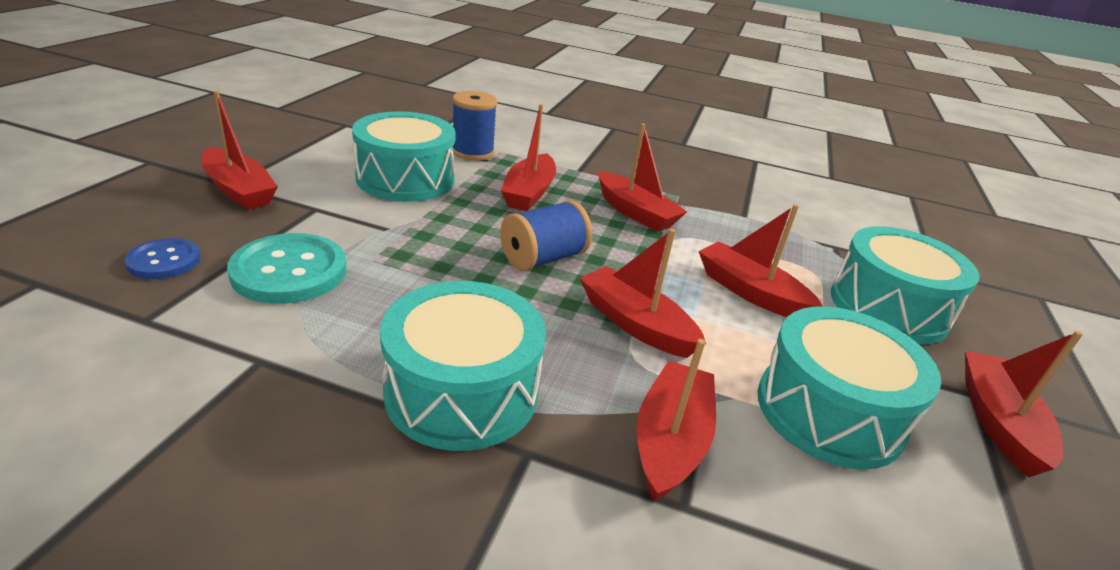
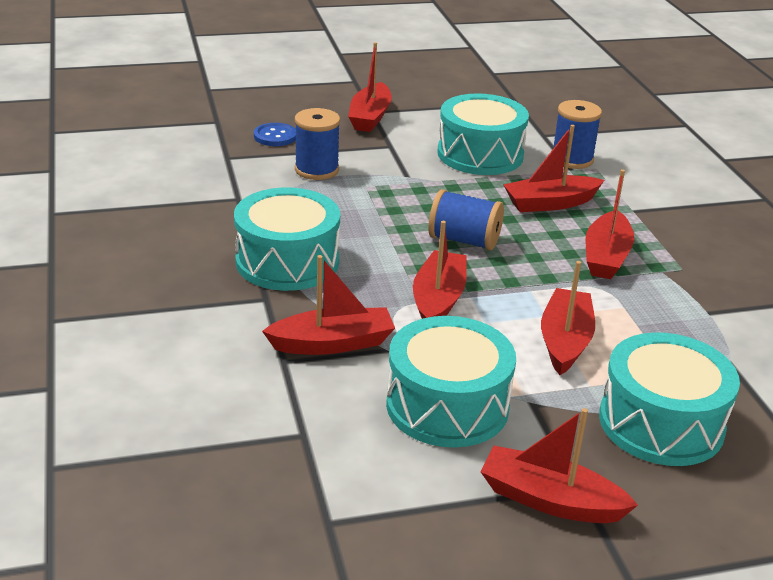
camera: 60 degrees right, 0 degrees up
turquoise button [227,233,347,304] -> blue spool [295,108,340,180]
red boat [965,331,1083,477] -> red boat turned 135 degrees counterclockwise [481,408,638,523]

